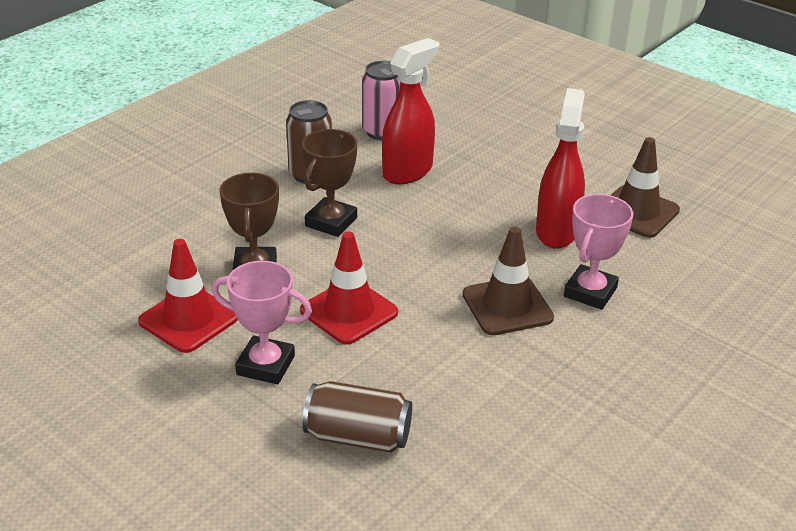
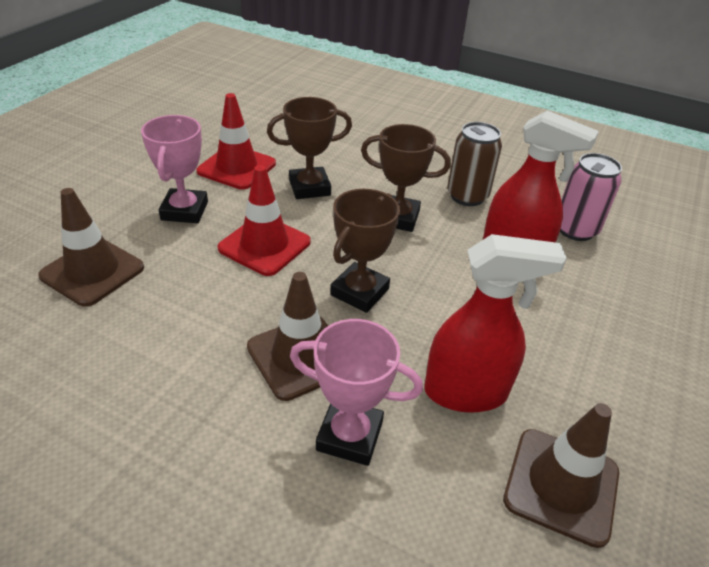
camera: 75 degrees right, 5 degrees up
brown can [303,381,412,453] -> brown traffic cone [38,188,144,307]
none -> brown trophy [330,189,400,313]

